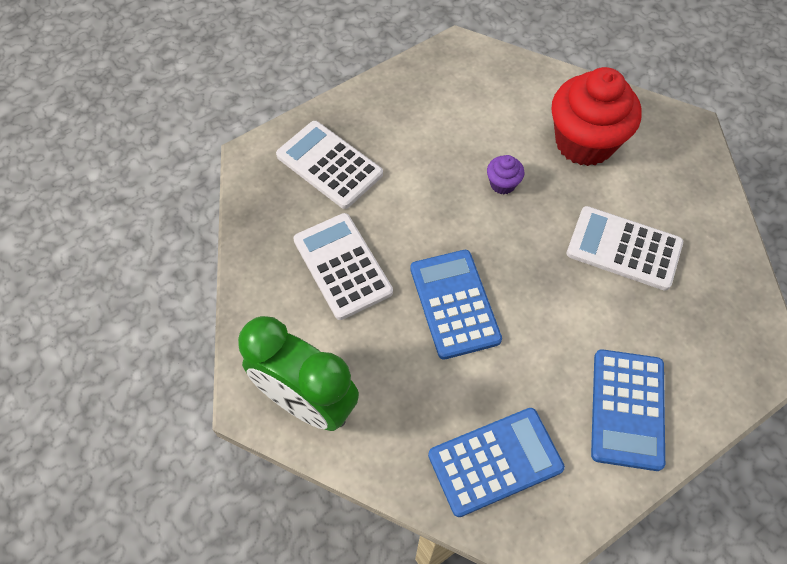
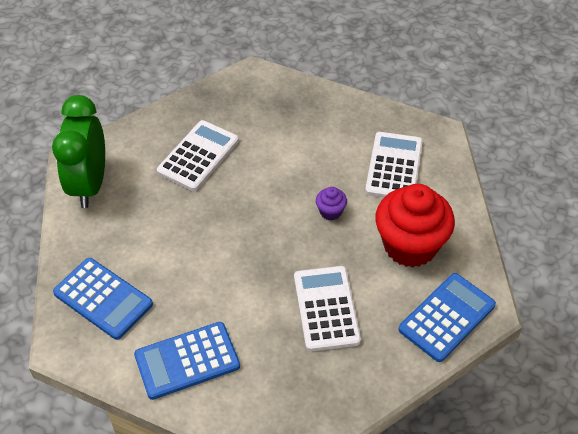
camera: 60 degrees right, 10 degrees down
white calculator [276,121,383,209] -> white calculator moved to [365,132,423,197]
blue calculator [410,250,502,360] -> blue calculator moved to [399,273,496,362]

